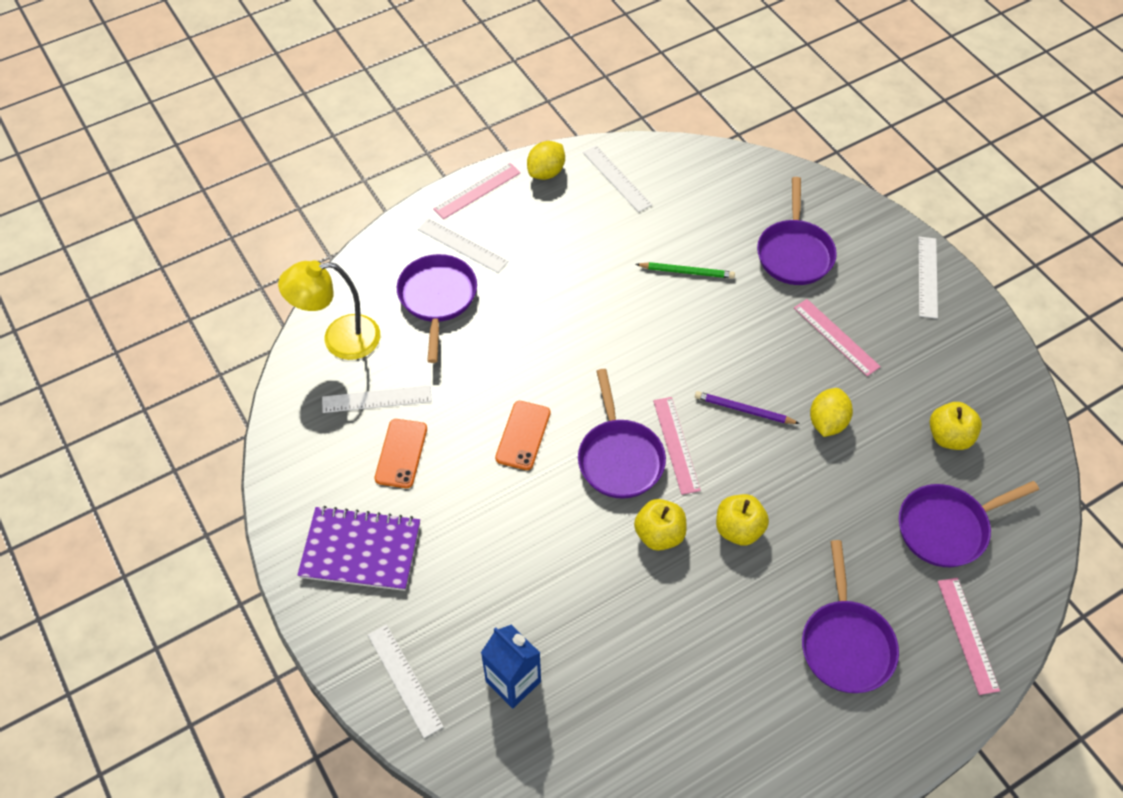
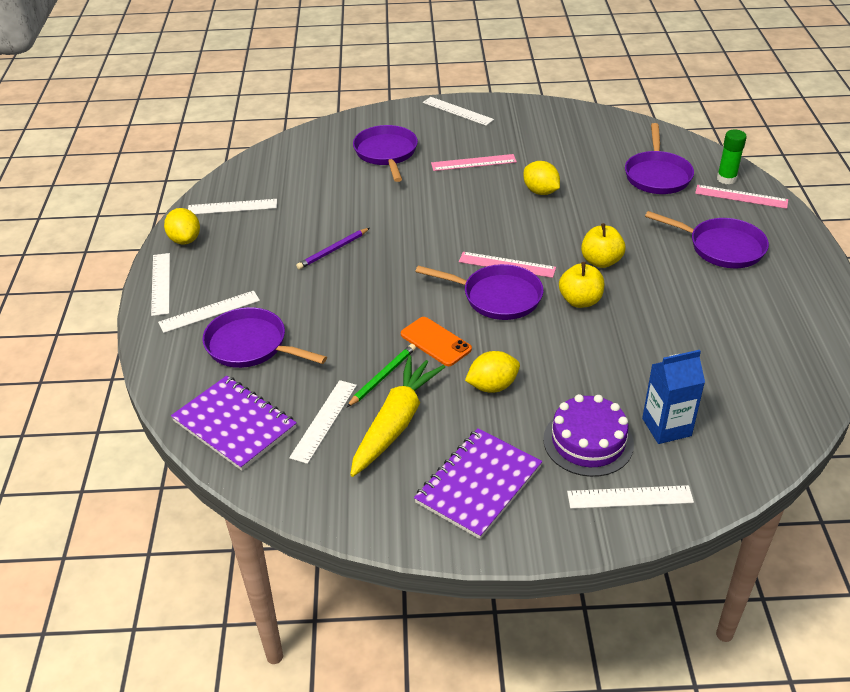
camera: 60 degrees left, 15 degrees down
yellow lamp [278,260,380,360] -> purple notebook [171,376,297,471]
orange phone [375,419,427,488] -> yellow carrot [350,355,445,477]
pink ruler [433,163,520,219] -> white ruler [151,253,170,316]
green pencil [635,262,735,279] -> green pencil moved to [347,344,416,407]
purple pencil [695,391,800,424] -> purple pencil moved to [296,228,370,270]
purple pan [757,177,837,285] -> purple pan turned 135 degrees counterclockwise [353,125,418,182]
yellow apple [930,402,982,450] -> none
none -> yellow lemon [465,351,520,393]
none -> purple cake [543,394,634,477]
none -> green glue stick [717,129,747,185]

